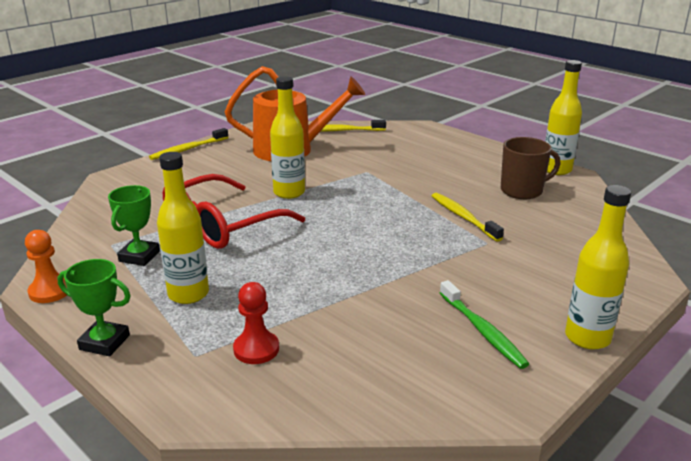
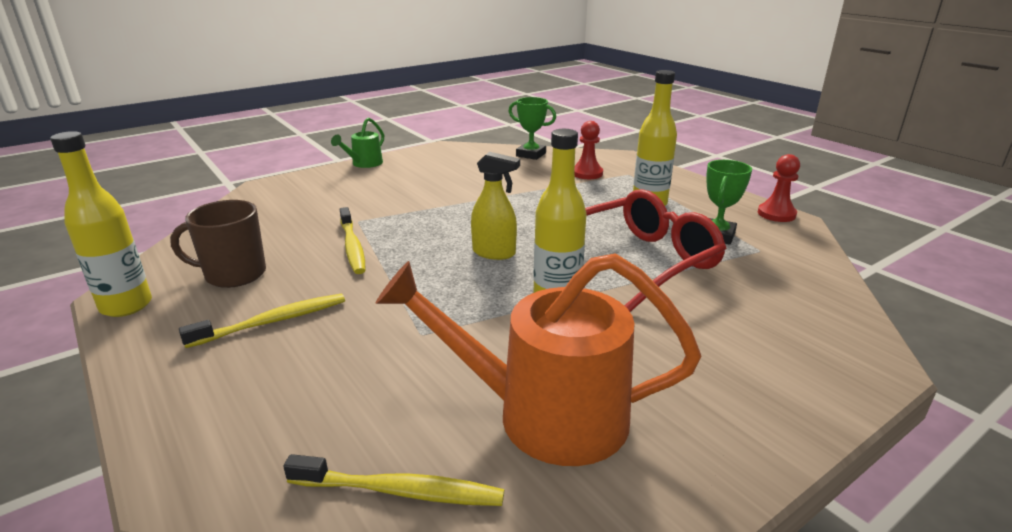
camera: 170 degrees left, 0 degrees up
orange pawn [25,230,67,303] -> red pawn [758,154,800,222]
green trophy [57,259,131,356] -> green trophy moved to [508,97,556,160]
yellow toothbrush [149,128,228,160] -> yellow toothbrush moved to [179,293,345,348]
green toothbrush [440,280,529,369] -> none
yellow bottle [565,185,631,350] -> green watering can [331,117,384,168]
none -> yellow spray bottle [471,152,520,260]

